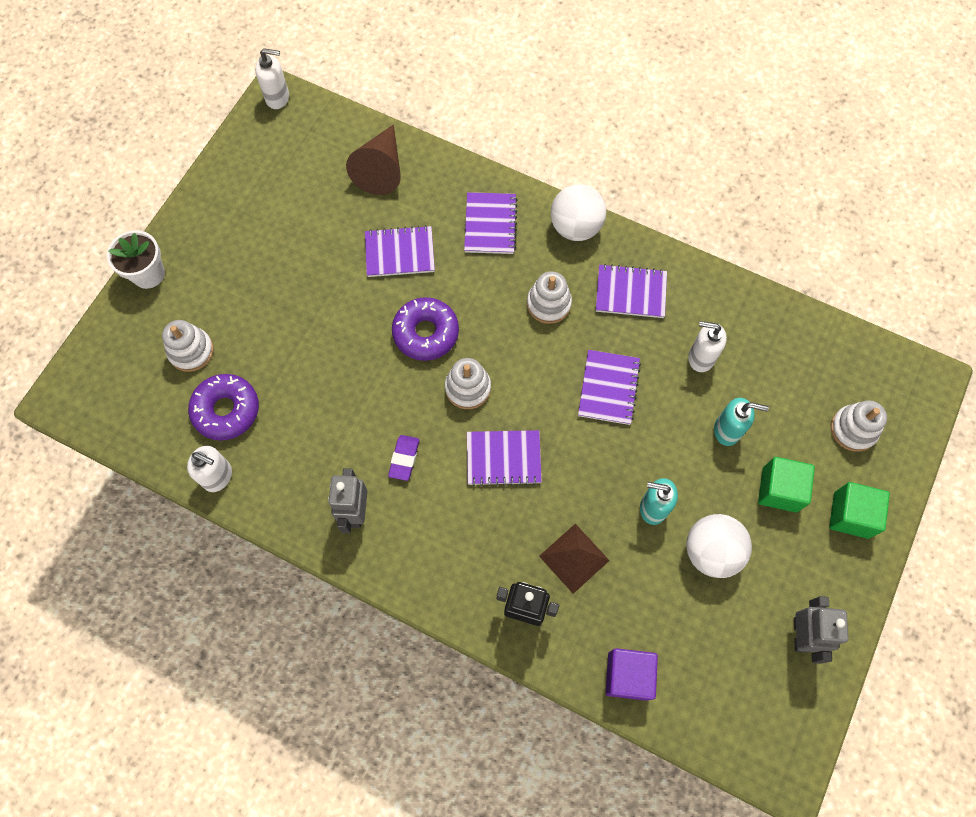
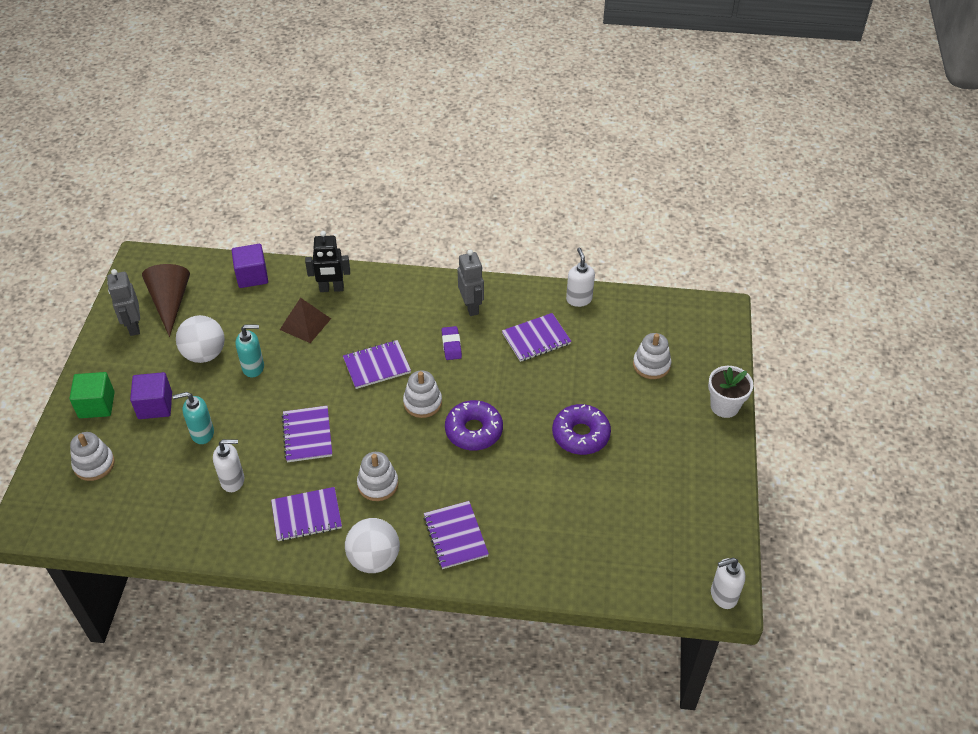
camera: 160 degrees right, 20 degrees down
white soap dispenser [187,446,232,492] -> white soap dispenser turned 75 degrees clockwise [566,248,595,307]
purple donut [188,374,259,441] -> purple donut moved to [552,404,611,455]
brown cone [346,124,401,195] -> brown cone moved to [142,264,190,337]
purple notebook [365,225,435,277] -> purple notebook moved to [502,313,571,362]
green cube [758,457,815,512] -> purple cube [130,372,172,419]

